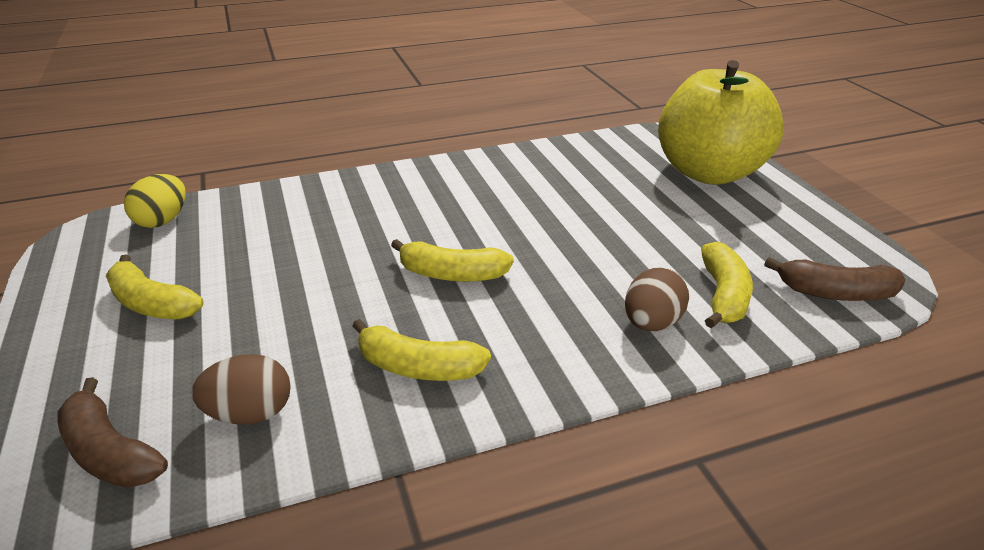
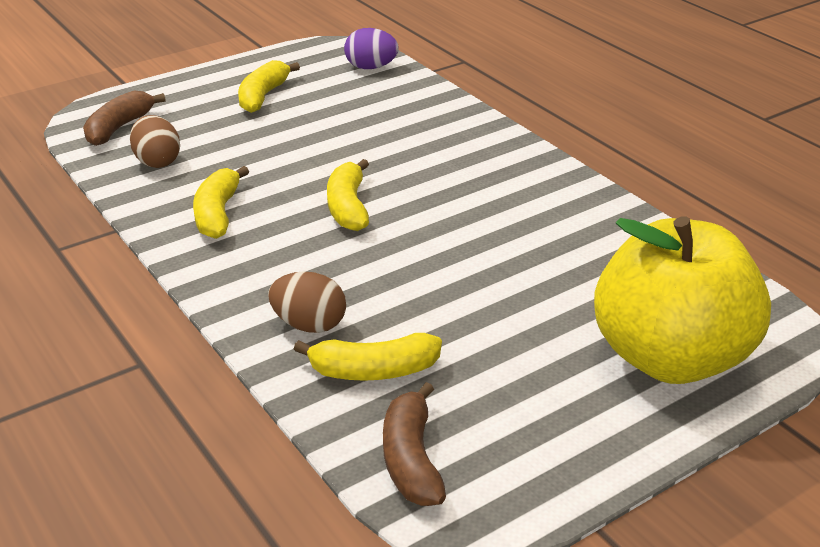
camera: 75 degrees right, 0 degrees up
yellow egg [124,174,186,228] -> purple egg [344,28,399,69]

